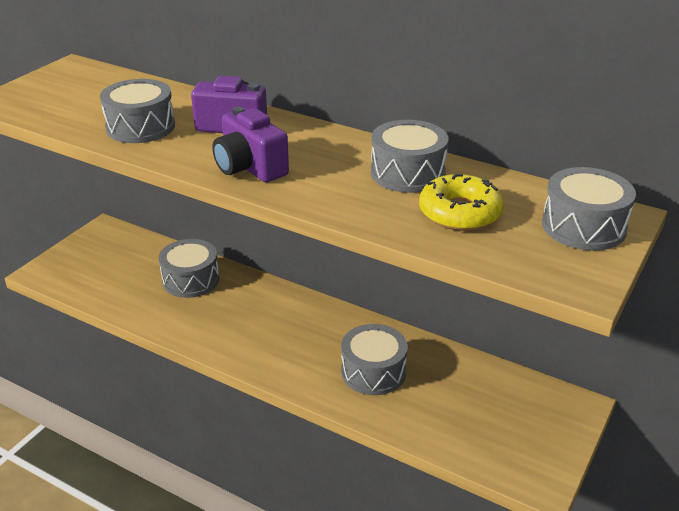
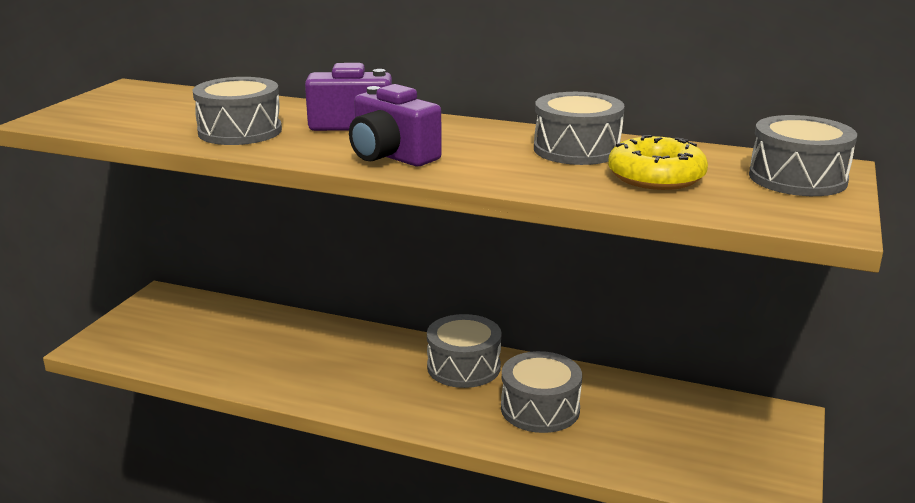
camera: 10 degrees left, 10 degrees down
grey drum [159,239,219,298] -> grey drum moved to [427,314,501,388]

